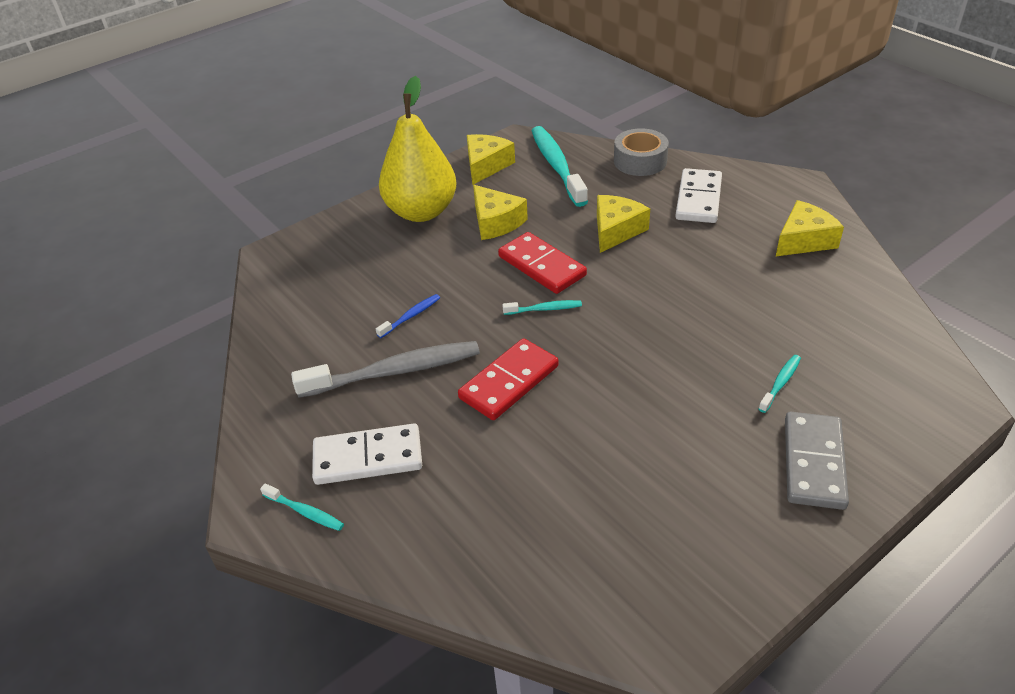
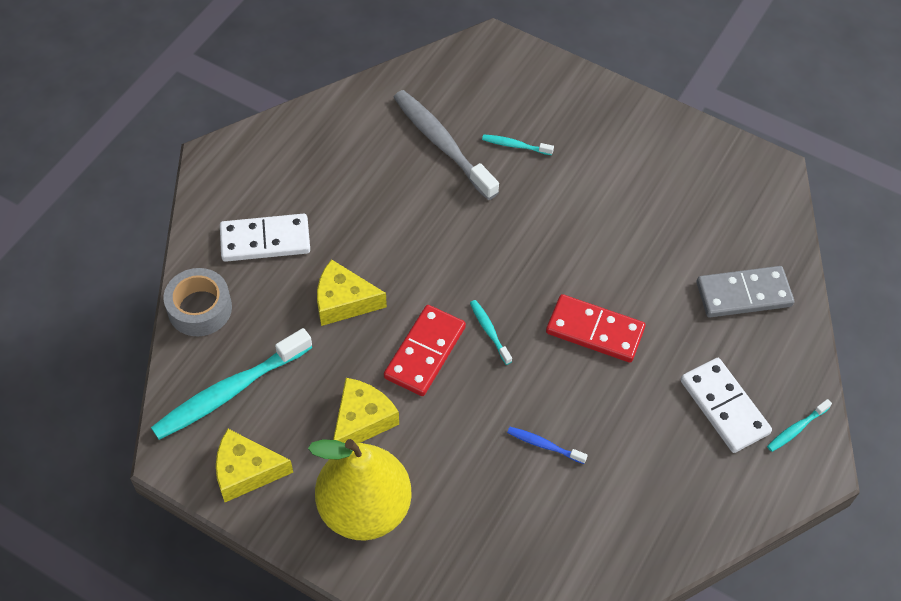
camera: 115 degrees left, 15 degrees up
turquoise toothbrush [260,483,344,531] -> turquoise toothbrush turned 135 degrees counterclockwise [767,399,832,452]
grey toothbrush [291,341,480,398] -> grey toothbrush moved to [393,90,499,200]
yellow cheese [776,200,844,256] -> none
grey domino [785,412,849,510] -> grey domino moved to [697,266,794,317]

